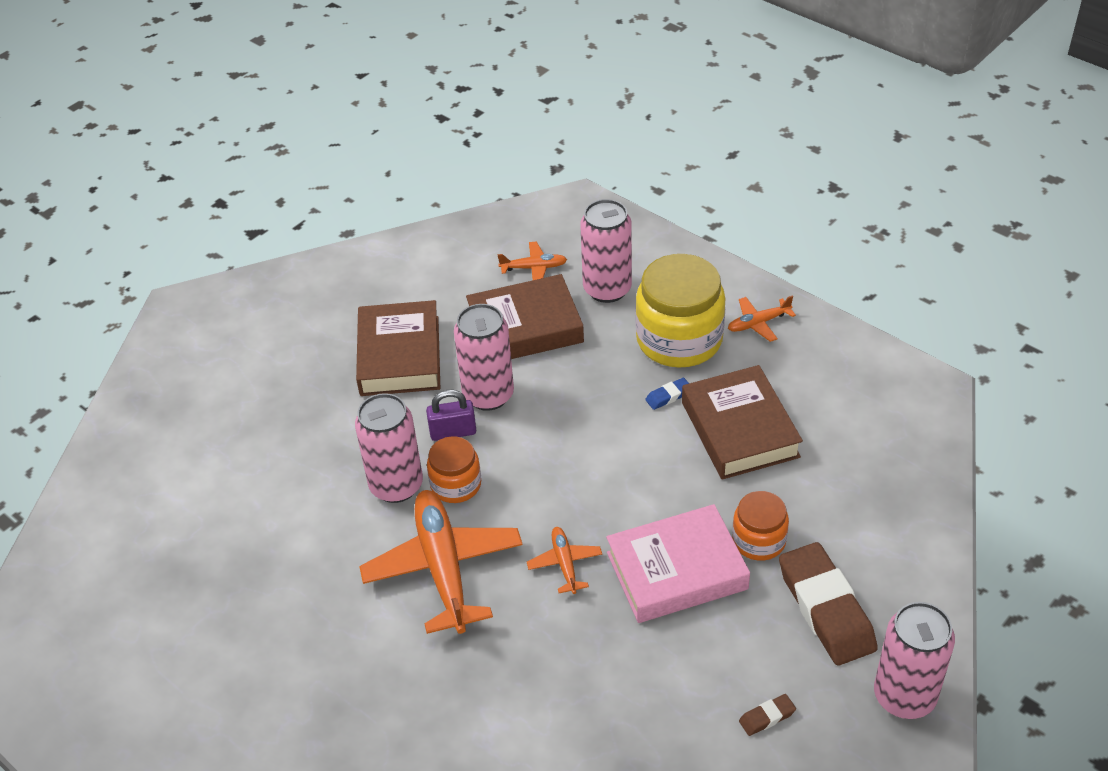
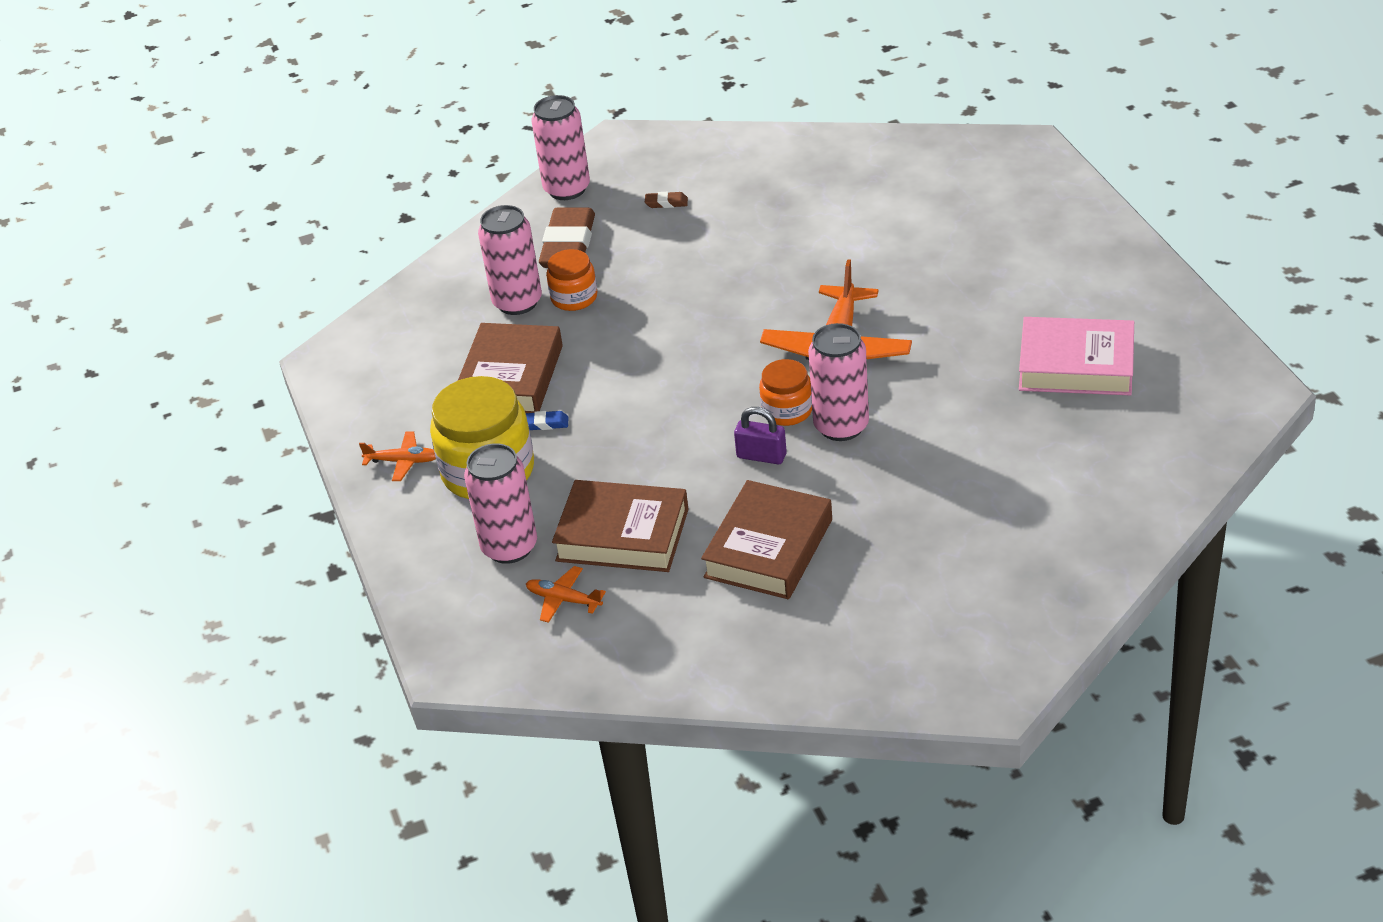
camera: 150 degrees left, 5 degrees down
pink can [454,304,514,411] -> pink can moved to [478,205,542,315]
orange plane [527,527,602,594] -> none
pink book [606,504,750,623] -> pink book moved to [1019,317,1134,395]

